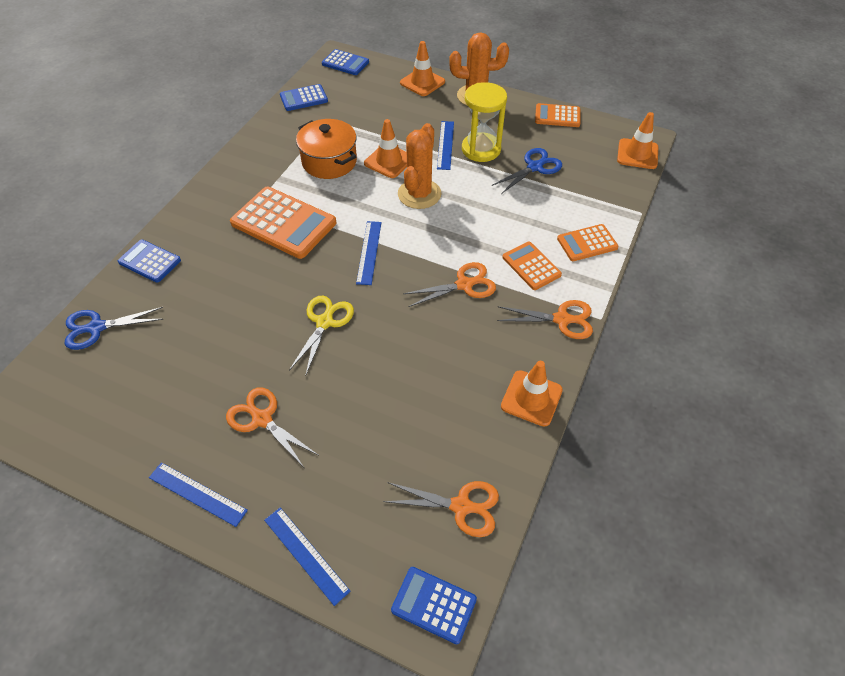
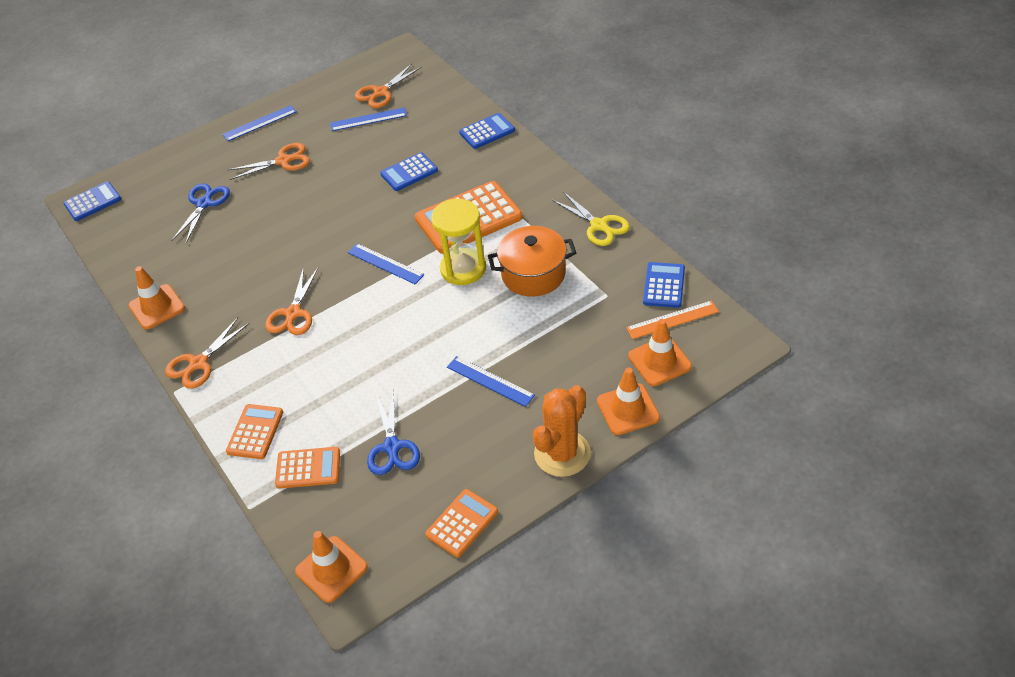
camera: 125 degrees right, 5 degrees down
blue scissors [65,307,163,350] -> blue scissors moved to [171,183,230,243]
blue ruler [264,507,351,606] -> blue ruler moved to [330,107,407,131]
yellow scissors [289,296,354,376] -> yellow scissors moved to [552,192,630,246]
blue calculator [322,49,369,75] -> blue calculator moved to [380,152,438,191]
orange traffic cone [364,119,407,178] -> orange traffic cone moved to [628,319,692,386]
orange scissors [383,481,499,537] -> orange scissors moved to [355,64,422,108]
orange cactus [398,123,441,209] -> none
yellow hourglass [462,82,507,162] -> yellow hourglass moved to [431,199,486,285]
orange calculator [502,242,562,290] -> orange calculator moved to [275,447,340,489]
none -> orange ruler [626,300,719,339]

